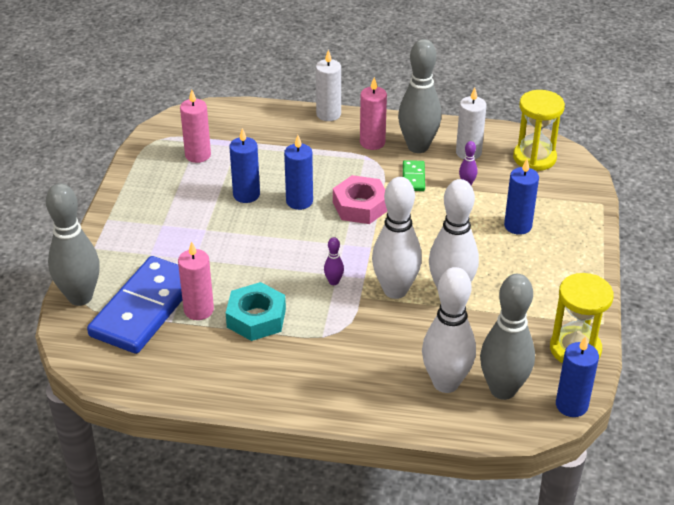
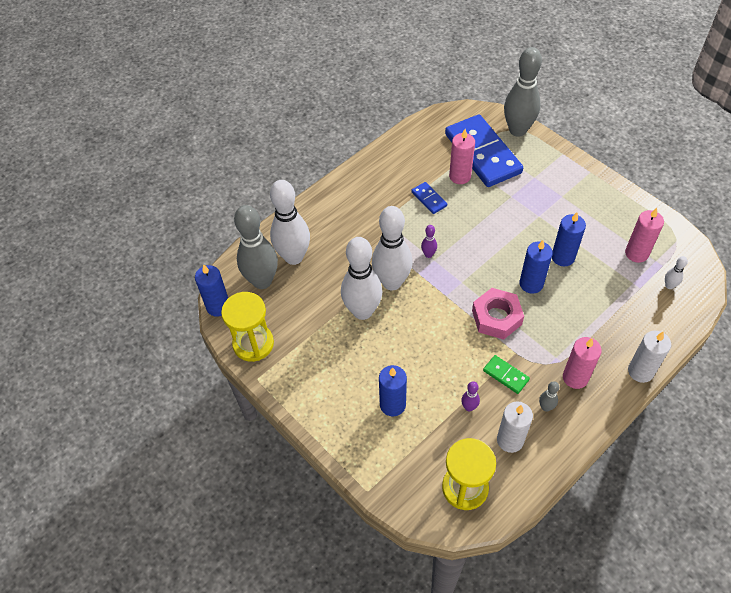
camera: 130 degrees right, 15 degrees up
turquoise nut [226,282,286,341] -> blue domino [411,182,447,214]
grey bowling pin [398,39,442,153] -> grey bowling pin [539,381,559,412], size x0.41
none -> white bowling pin [665,256,688,289]

